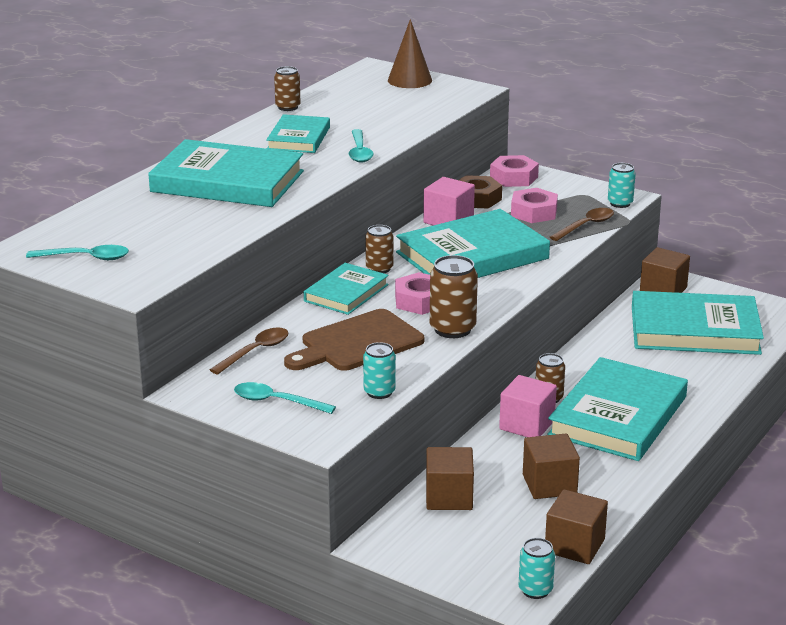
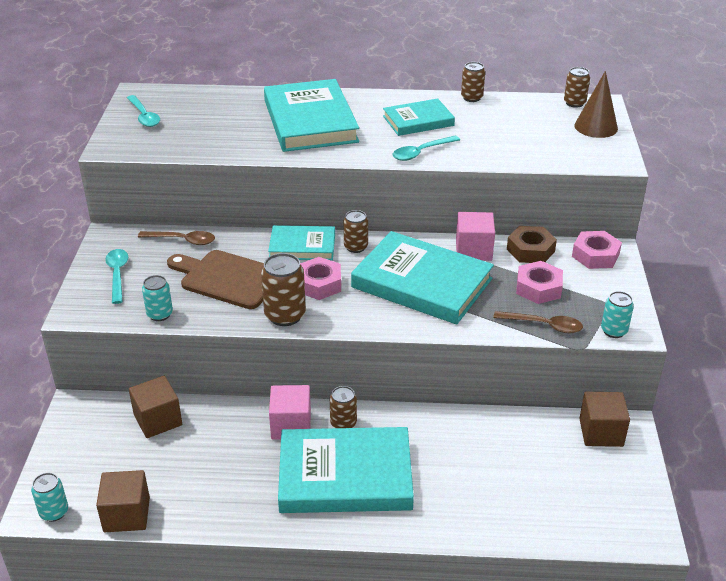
camera: 60 degrees right, 10 degrees up
brown cube [523,433,580,499] -> none
turquoise book [632,291,764,355] -> none
none -> brown can [564,67,590,108]

